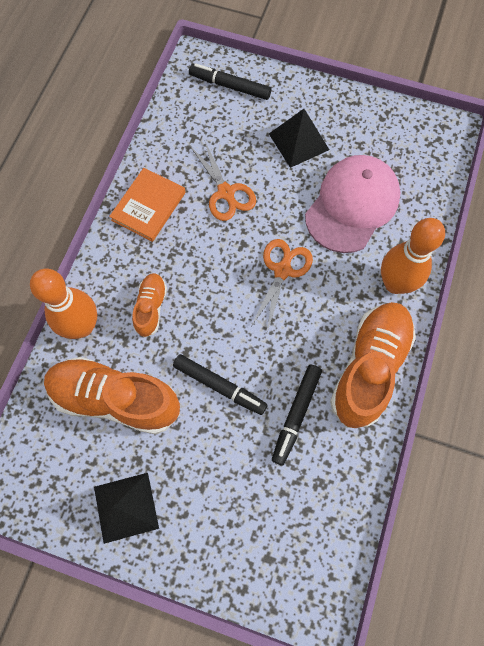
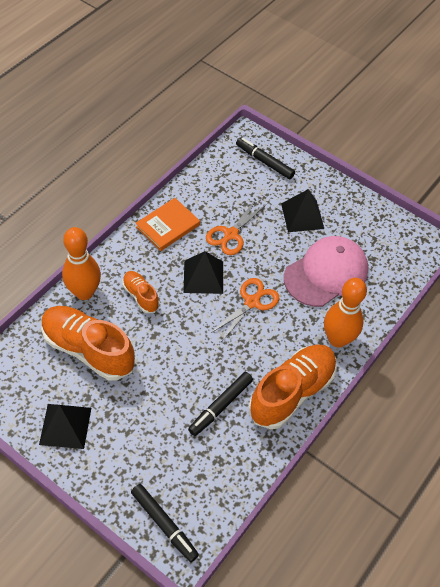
camera: 15 degrees right, 15 degrees down
orange shoe [132,273,167,338] -> orange shoe turned 60 degrees counterclockwise [122,271,159,313]
black marker [173,354,268,415] -> black marker moved to [131,484,199,562]
orange scissors [190,140,256,221] -> orange scissors turned 45 degrees clockwise [206,199,267,255]
none -> black pyramid [184,251,223,294]

